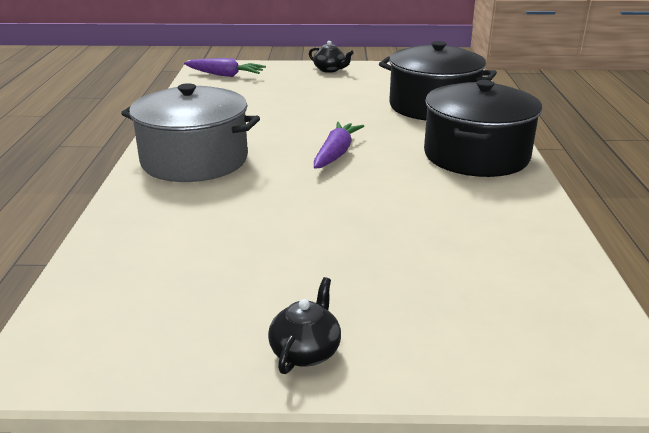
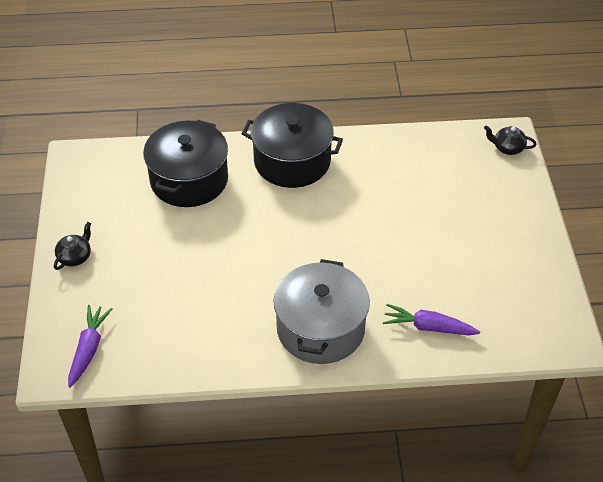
camera: 95 degrees left, 20 degrees up
black teapot [268,277,341,374] -> black teapot moved to [484,125,537,155]
purple carrot [314,122,364,169] -> purple carrot moved to [383,304,480,335]

